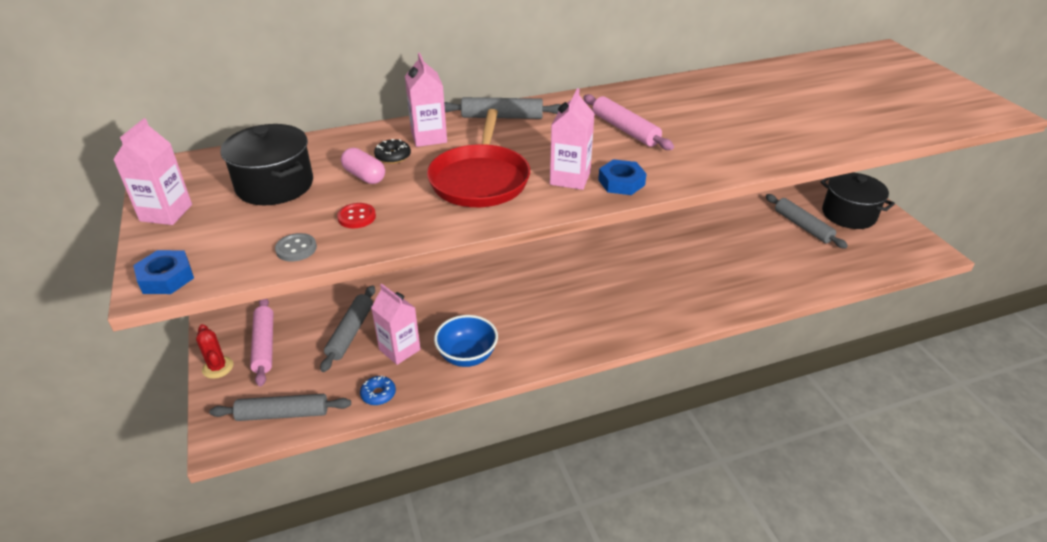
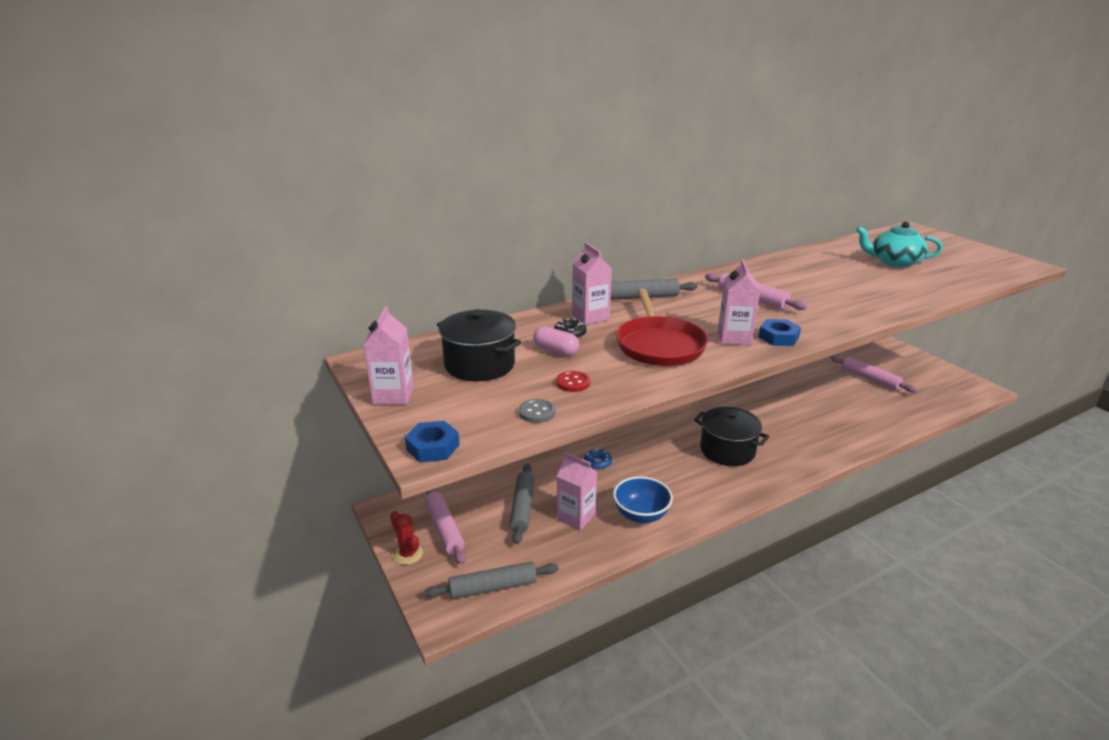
camera: 10 degrees left, 10 degrees down
blue donut [360,376,396,405] -> blue donut moved to [584,448,612,470]
grey rolling pin [766,194,848,249] -> pink rolling pin [830,356,917,393]
black pot [820,173,895,229] -> black pot moved to [694,407,769,466]
none -> turquoise teapot [856,221,943,267]

